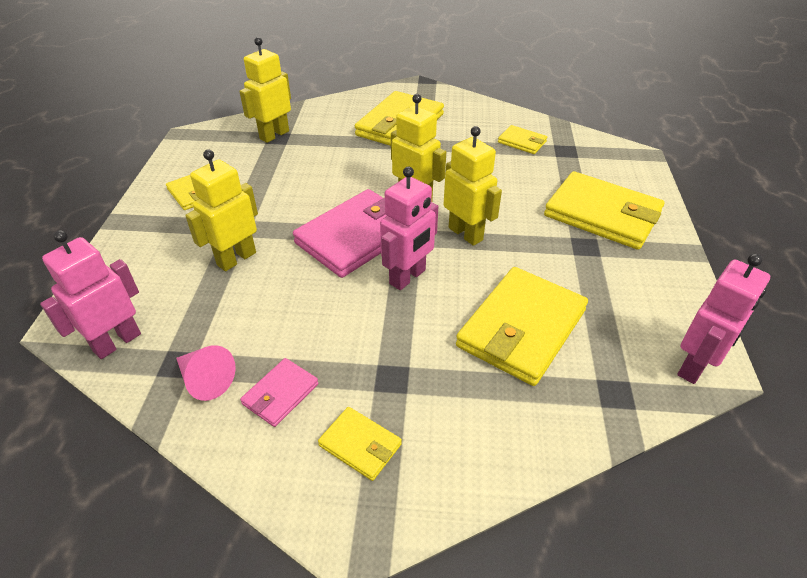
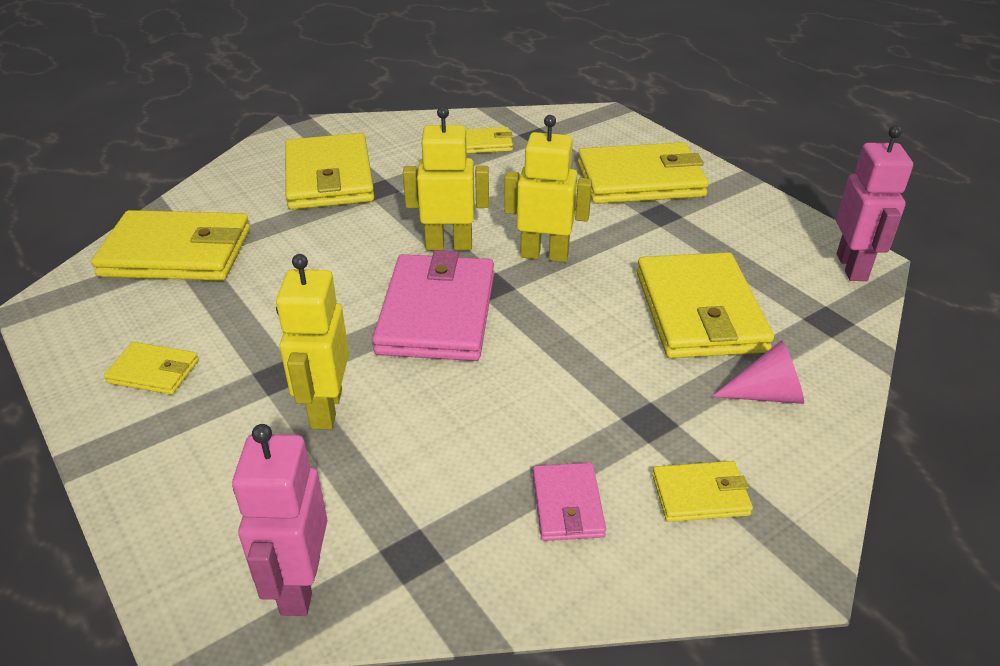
camera: 40 degrees left, 5 degrees down
pink cone [176,345,236,401] -> pink cone moved to [711,340,804,404]
yellow robot [239,37,291,143] -> yellow wallet [91,210,250,281]
pink robot [380,166,438,290] -> none

